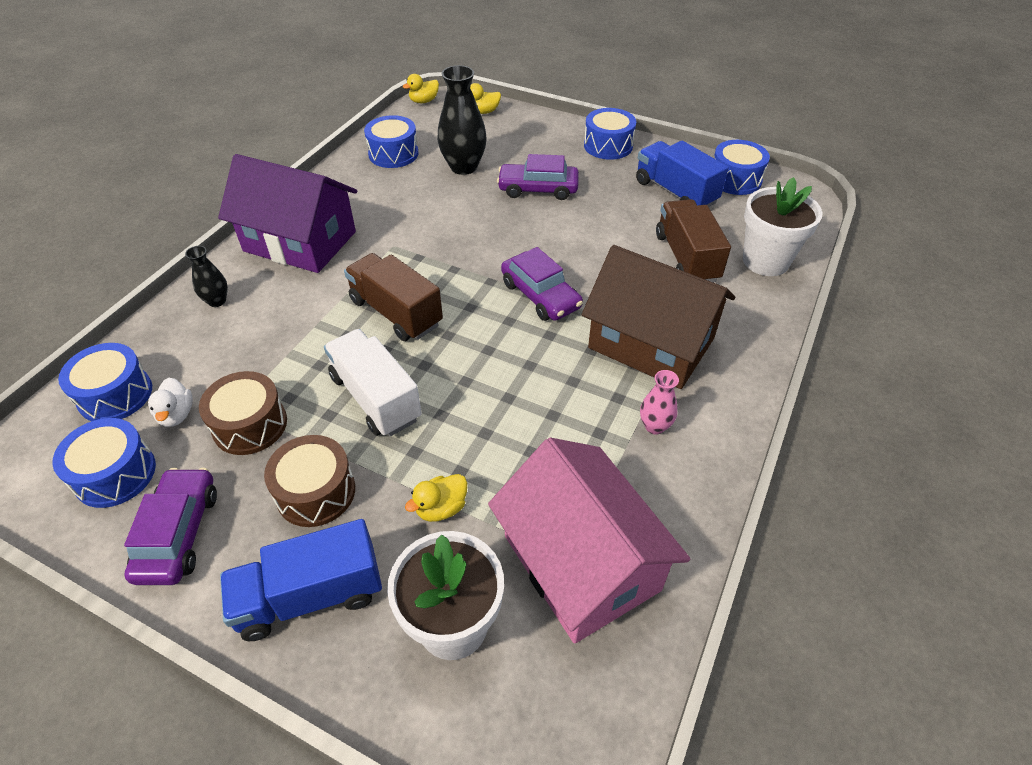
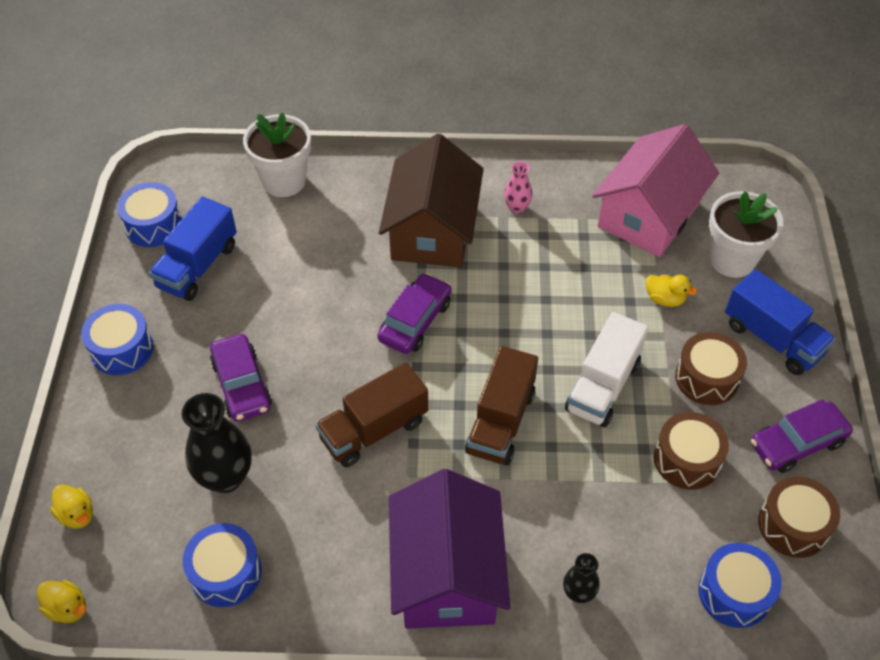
camera: 115 degrees left, 5 degrees up
blue drum [52,418,156,508] -> brown drum [758,477,840,558]
white duck [148,378,193,427] -> none
brown truck [656,199,731,283] -> brown truck moved to [315,362,428,467]

